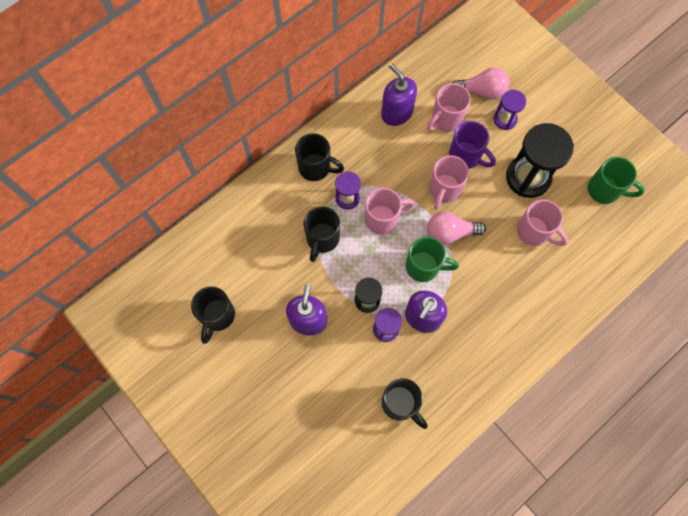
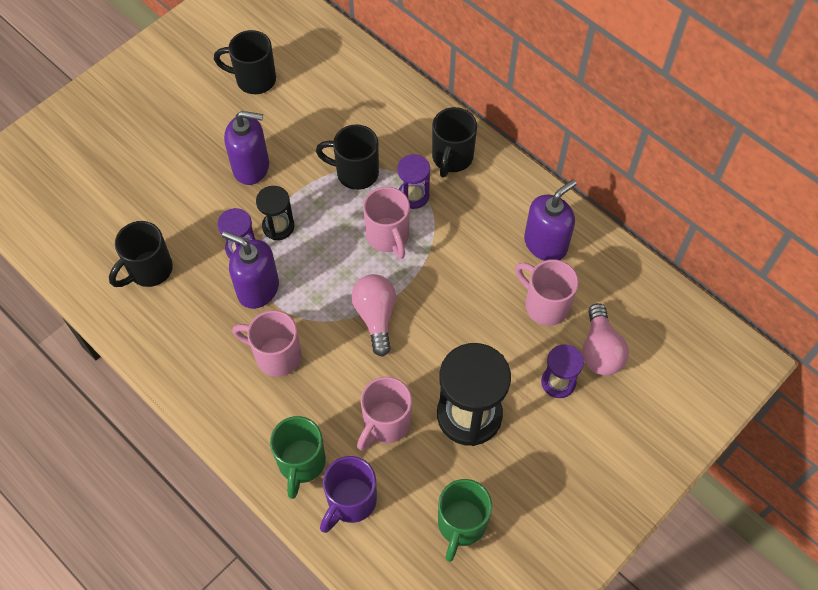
camera: 85 degrees right, 10 degrees down
green mug [406,236,459,282] -> green mug moved to [270,416,326,499]
pink mug [429,155,469,209] -> pink mug moved to [232,310,301,377]
purple mug [449,121,496,169] -> purple mug moved to [320,456,377,533]

